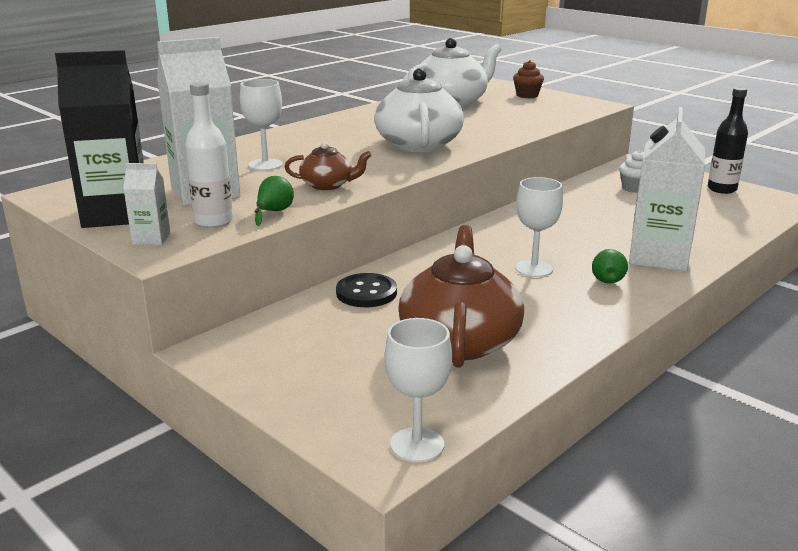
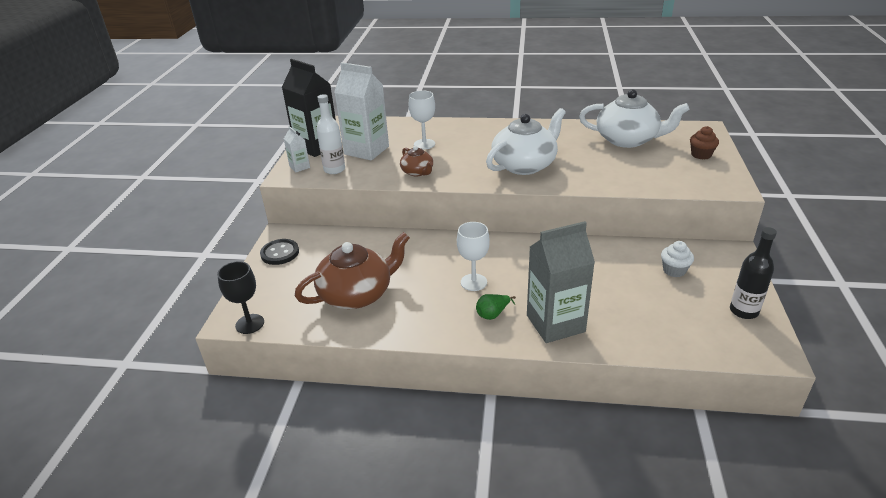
camera: 55 degrees right, 10 degrees up
green pear [254,176,294,226] -> none
black button [336,273,397,307] -> black button moved to [260,239,299,265]
white goblet [385,318,452,462] -> black goblet [217,261,264,334]
white carton [629,107,705,272] -> grey carton [527,221,595,343]

